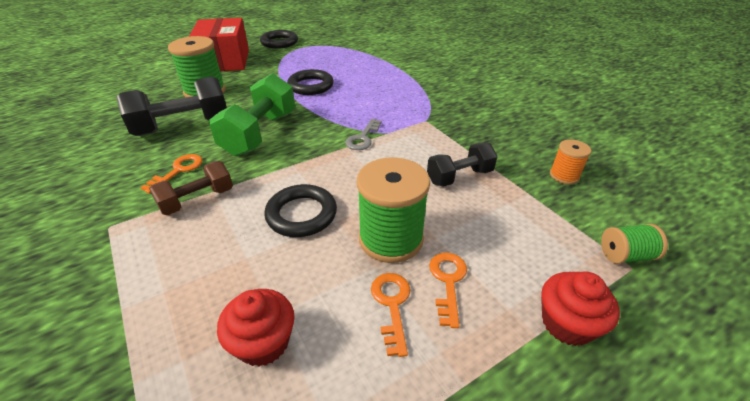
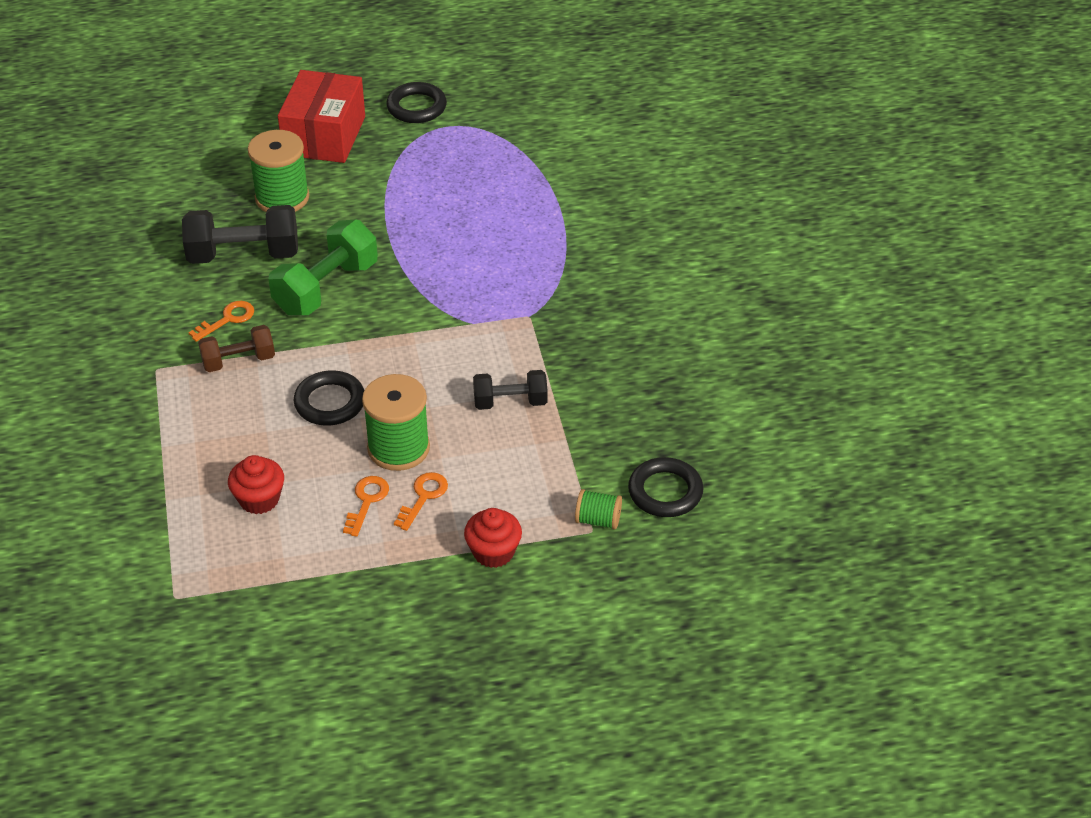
camera: 20 degrees right, 5 degrees up
black ring [287,69,334,95] -> black ring moved to [628,457,703,517]
grey key [345,119,382,150] -> none
orange spool [550,139,591,184] -> none

